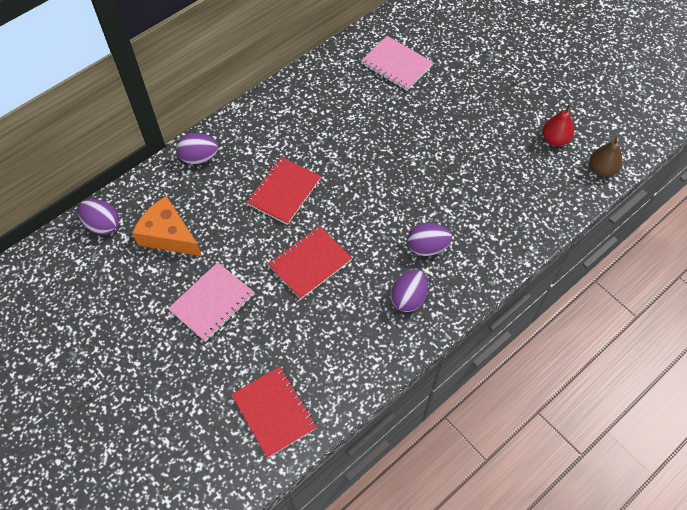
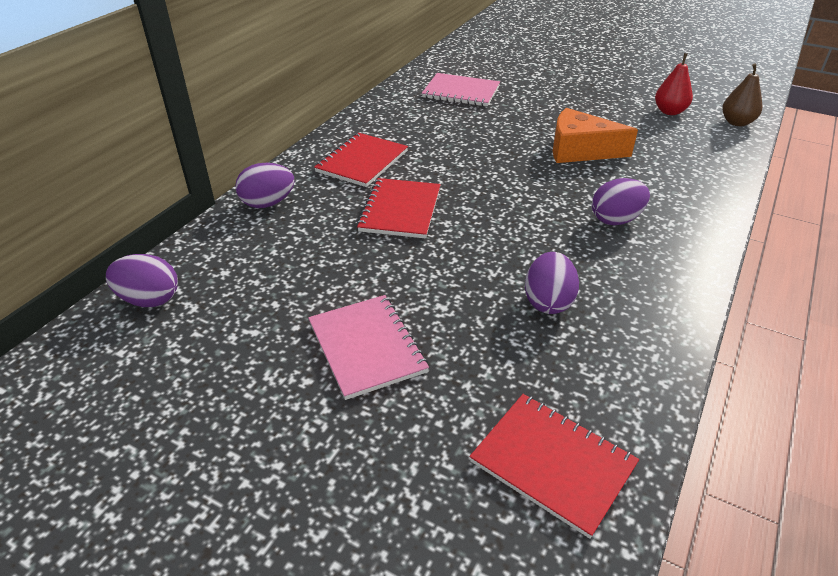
camera: 20 degrees left, 20 degrees down
orange cheese [132,196,202,256] -> orange cheese moved to [553,108,638,163]
pink notebook [168,262,255,342] -> pink notebook turned 45 degrees counterclockwise [308,295,429,400]
red notebook [268,225,352,299] -> red notebook moved to [314,133,408,187]
purple egg [390,269,428,312] -> purple egg moved to [525,252,579,314]

